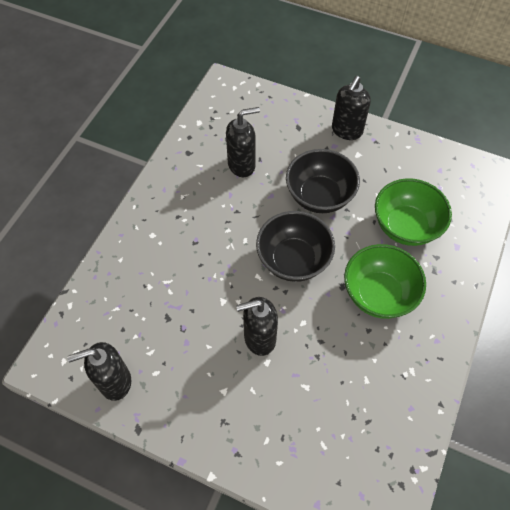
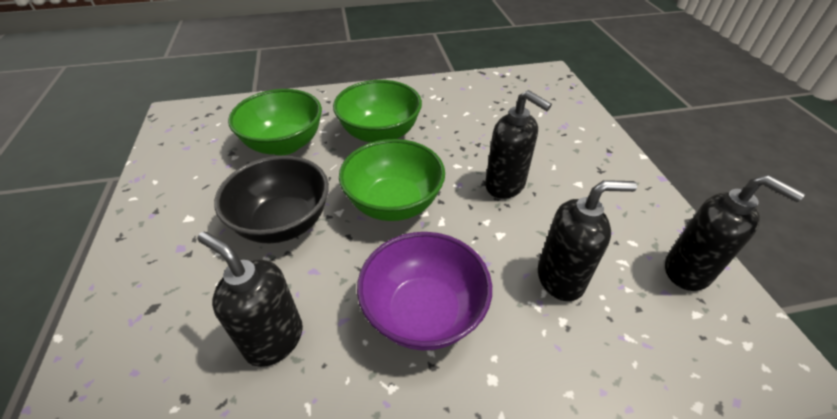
camera: 125 degrees left, 15 degrees down
black bowl [256,211,335,282] -> green bowl [339,139,445,221]
black soap dispenser [332,76,371,140] -> black soap dispenser moved to [538,180,637,301]
none -> purple bowl [357,232,492,351]

